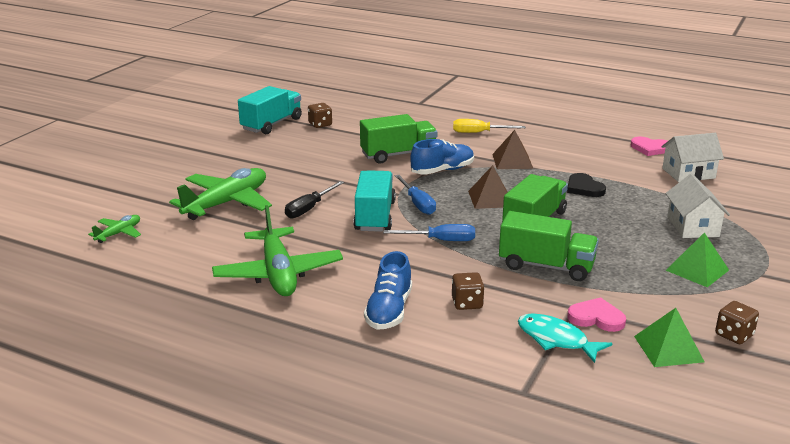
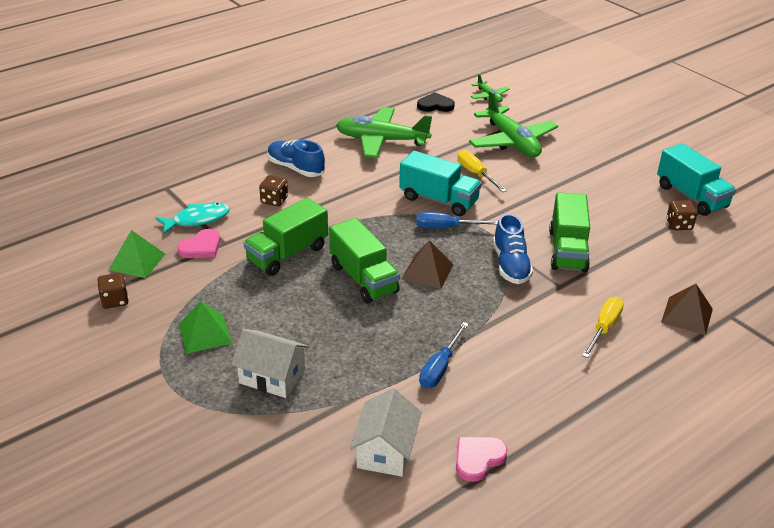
camera: 115 degrees right, 10 degrees up
black screwdriver [285,181,344,219] -> yellow screwdriver [458,150,507,192]
blue screwdriver [383,224,475,241] -> blue screwdriver moved to [419,322,468,388]
brown pyramid [492,130,533,169] -> brown pyramid moved to [661,284,713,335]
black heart [567,173,606,197] -> black heart moved to [417,92,455,112]

